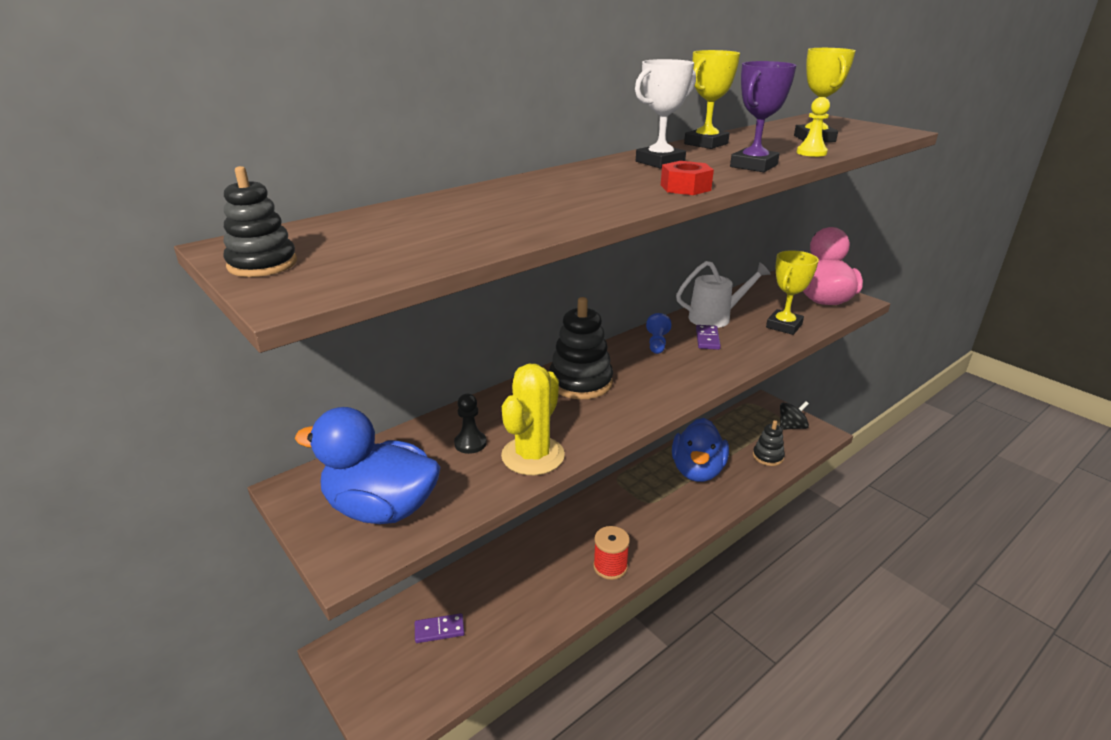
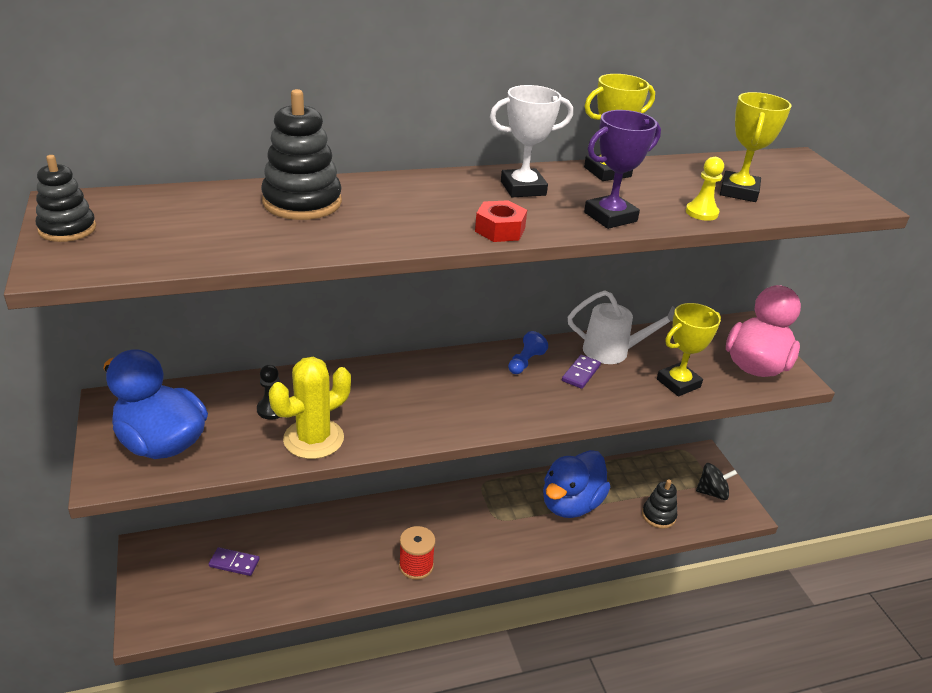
camera: 20 degrees right, 5 degrees up
black stacking toy [549,297,613,399] -> black stacking toy moved to [261,89,342,220]

